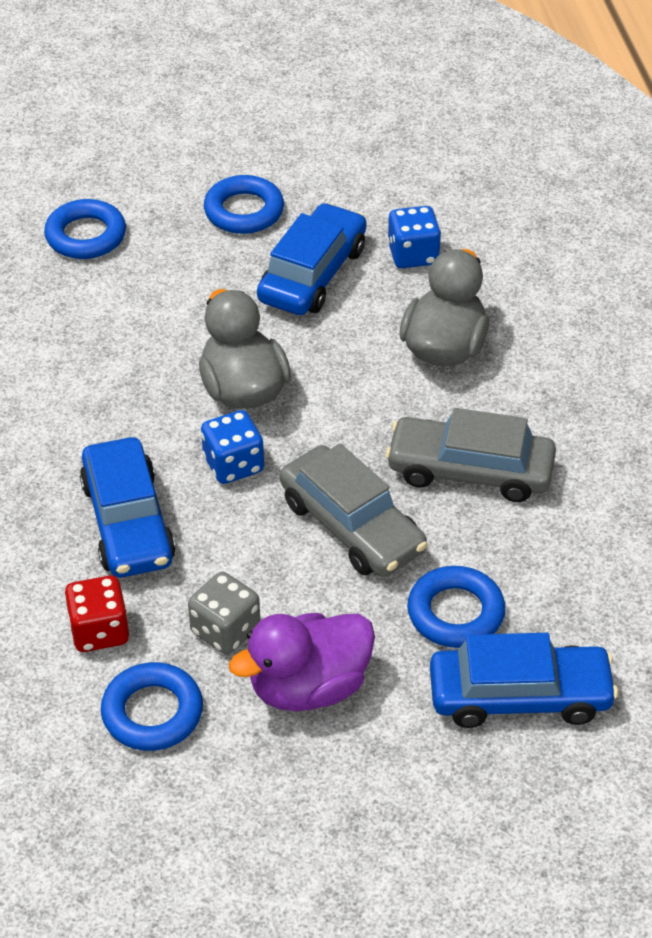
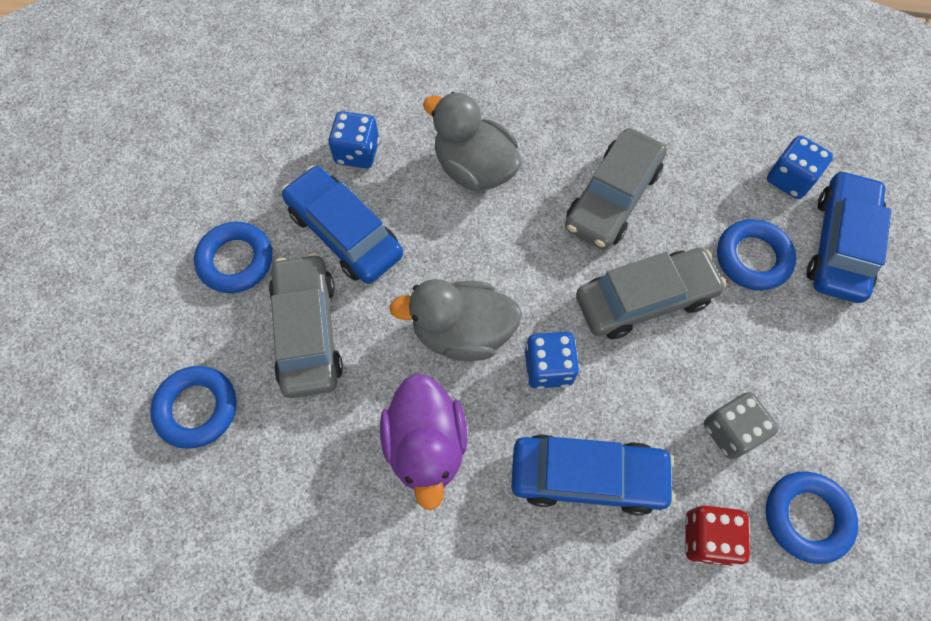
camera: 70 degrees left, 20 degrees up
purple duck [229,613,375,711] -> purple duck moved to [380,373,468,510]
none -> grey car [269,253,343,398]
none -> blue dice [767,135,833,199]

